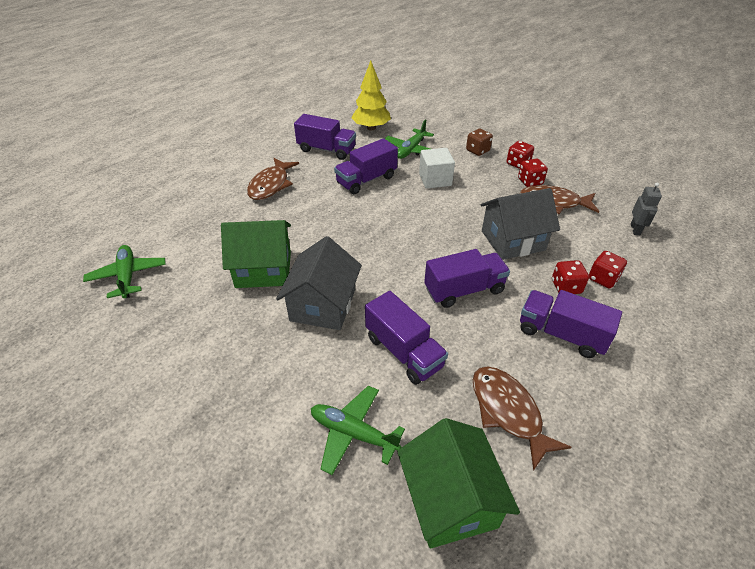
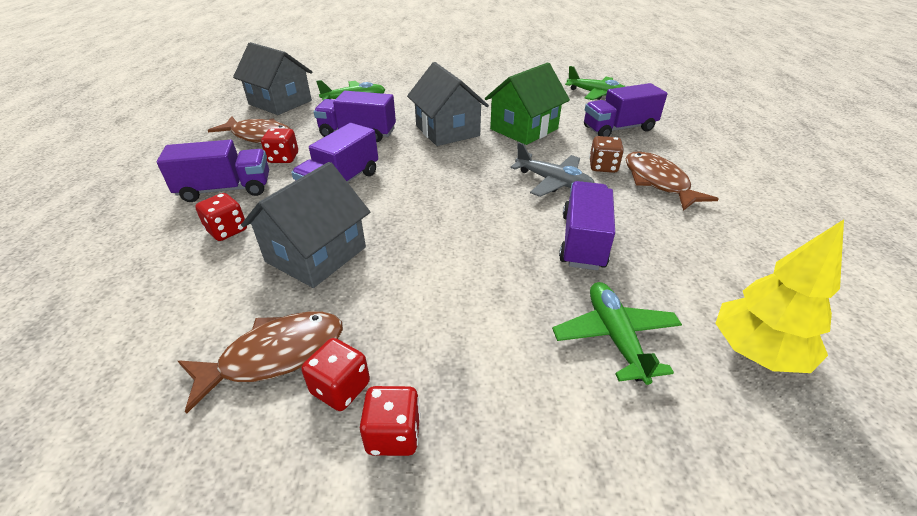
camera: 140 degrees right, 5 degrees down
purple truck [294,114,356,160] -> purple truck moved to [584,83,667,137]
green house [397,418,520,548] -> grey house [233,42,312,115]
white cube [419,148,455,189] -> none
brown dice [466,128,493,156] -> brown dice moved to [589,136,624,173]
red dice [589,251,627,289] -> red dice moved to [261,129,298,163]
grey robot [631,182,662,235] -> none
none -> grey plane [511,142,594,197]

